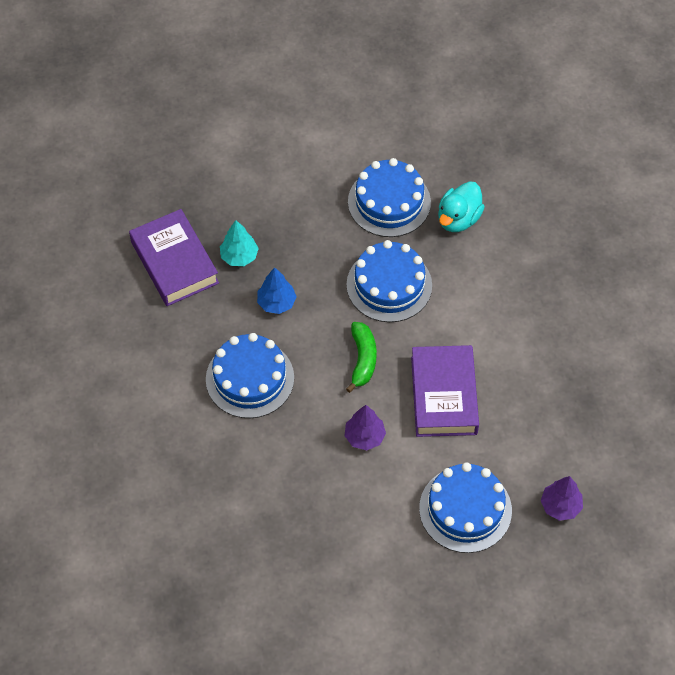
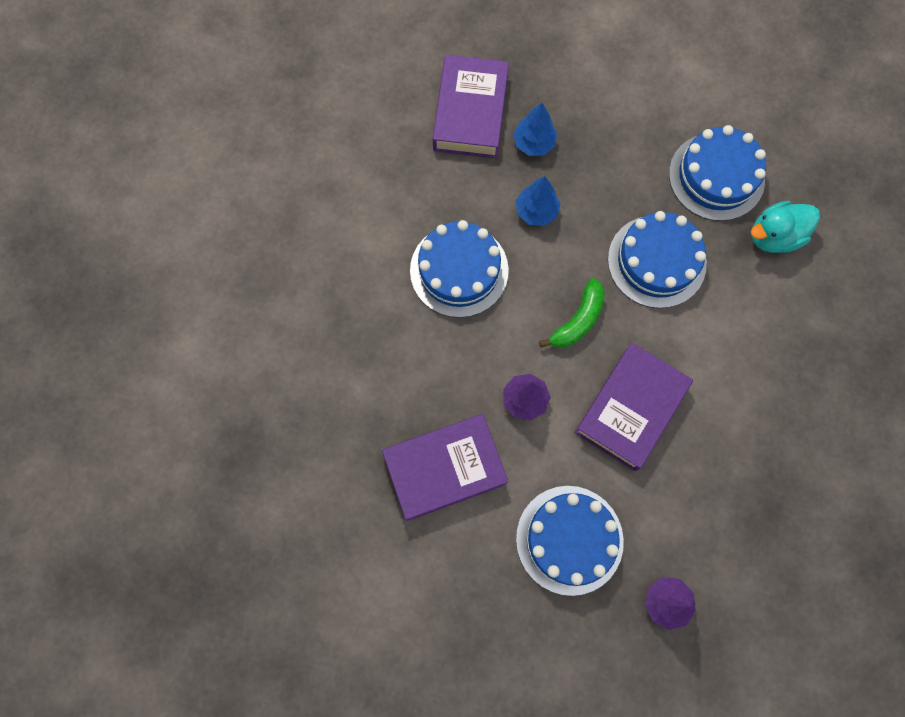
camera: 35 degrees right, 15 degrees up
turquoise tree [220,220,259,266] -> blue tree [513,103,557,156]
none -> purple book [382,414,509,521]

